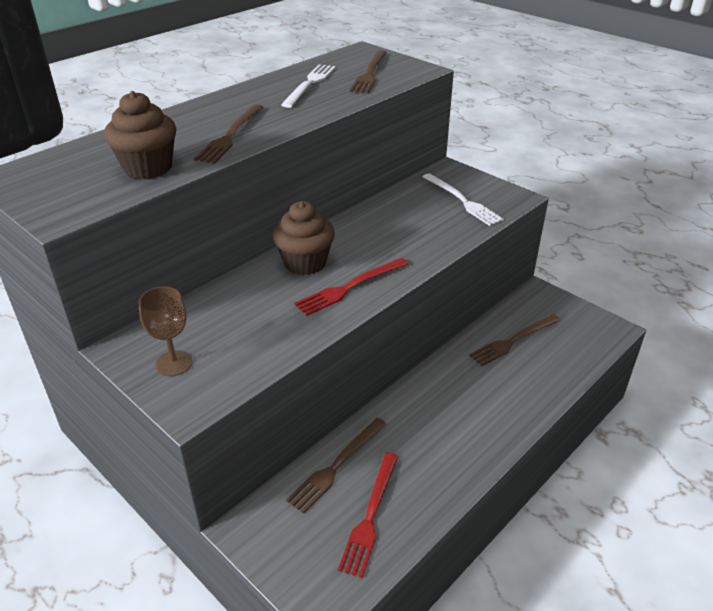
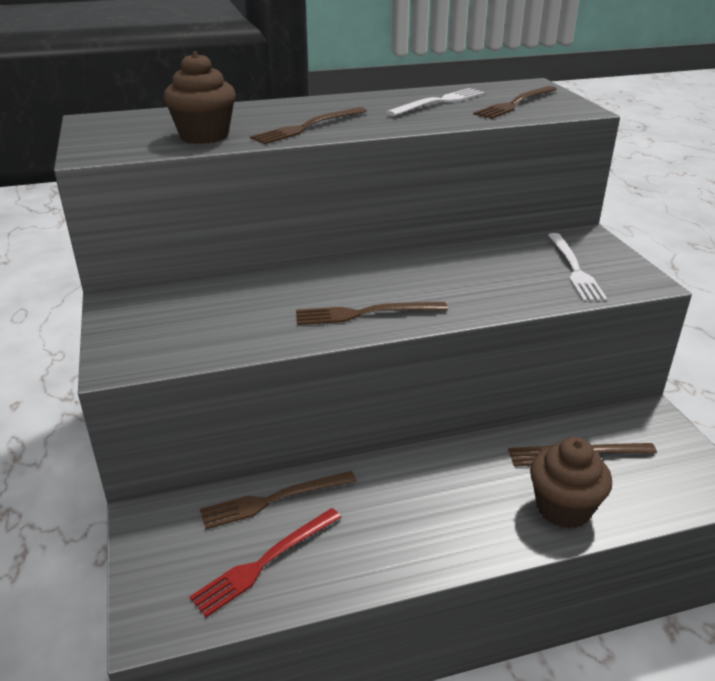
camera: 30 degrees right, 5 degrees down
brown goblet [139,287,192,376] -> none
brown cupcake [272,201,335,275] -> brown cupcake moved to [530,437,612,528]
red fork [294,258,408,316] -> brown fork [296,302,448,325]

